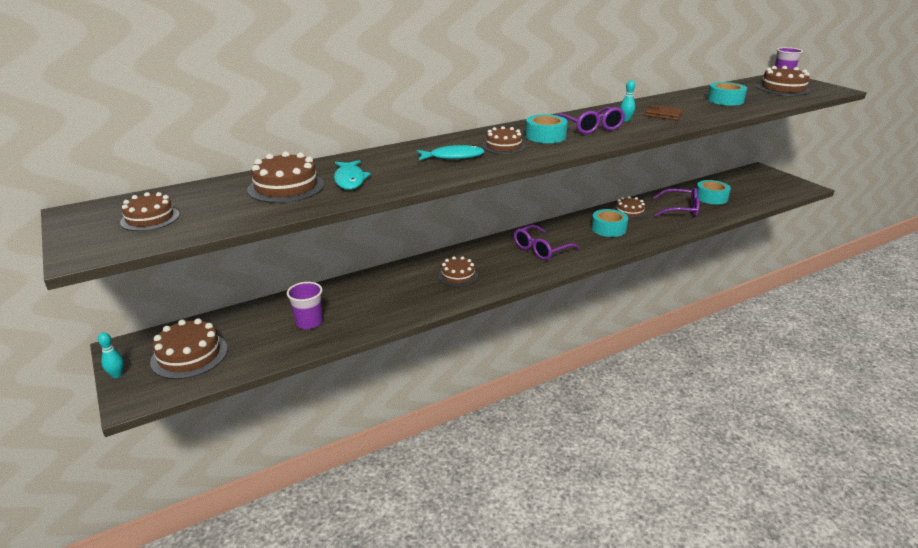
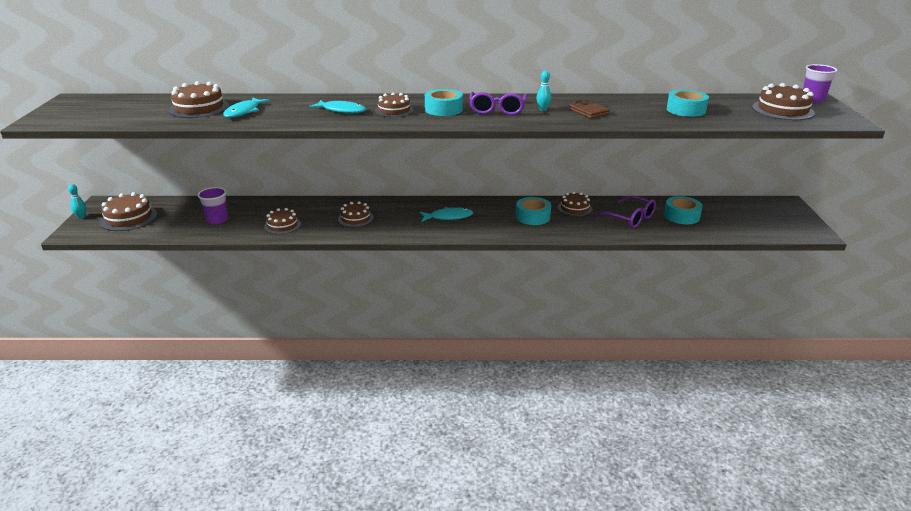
camera: 30 degrees right, 0 degrees up
brown cake [120,192,180,231] -> brown cake moved to [264,208,301,234]
purple glasses [514,225,580,260] -> turquoise fish [420,207,473,222]

